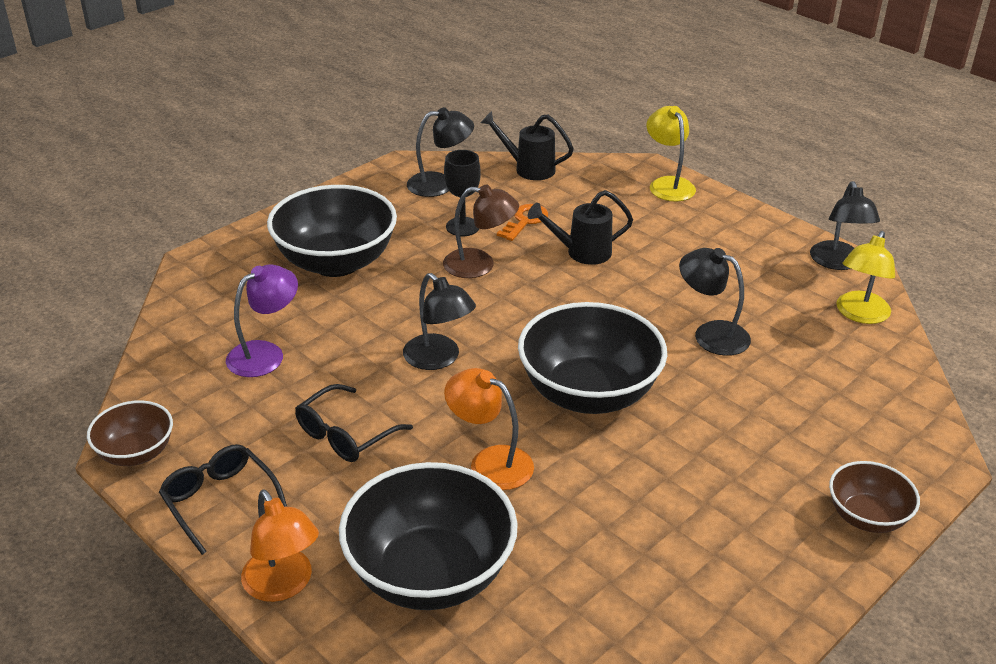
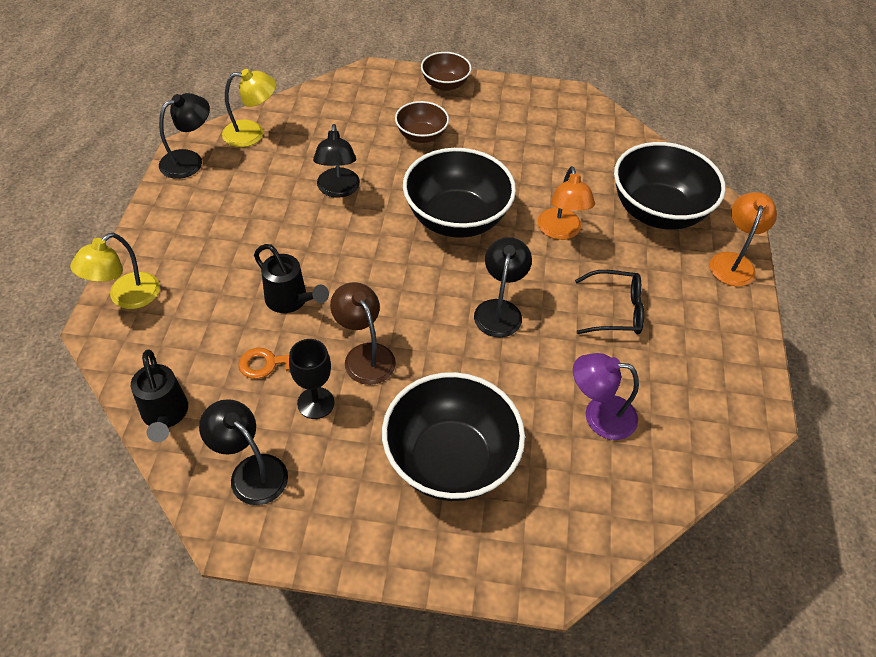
camera: 130 degrees left, 15 degrees up
brown bowl [87,400,173,466] -> brown bowl moved to [395,101,449,143]
black glasses [159,444,287,555] -> none

